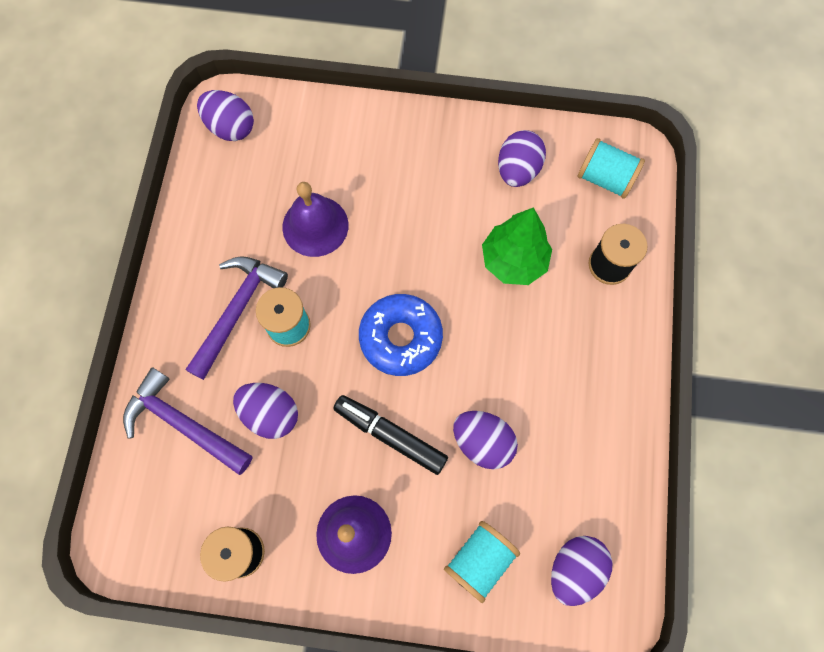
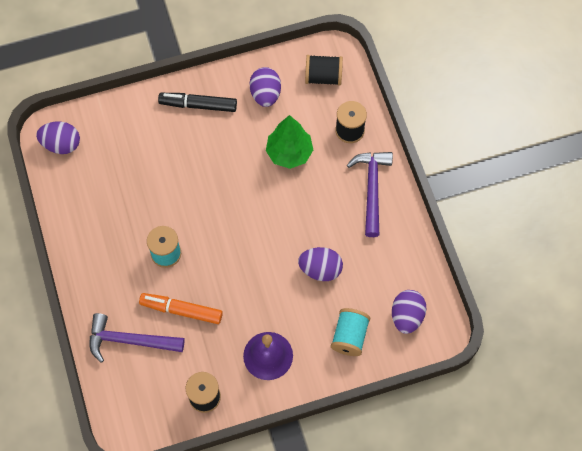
camera: 25 degrees left, 5 degrees down
purple hammer [185,256,288,380] -> purple hammer moved to [347,152,393,237]
purple egg [233,383,298,439] -> orange marker [139,293,223,324]
purple bell [282,182,348,257] -> none
black marker [333,395,448,475] -> black marker moved to [158,93,237,112]
blue donut [359,294,443,376] -> none
turquoise spool [577,138,645,199] -> black spool [305,55,343,86]

